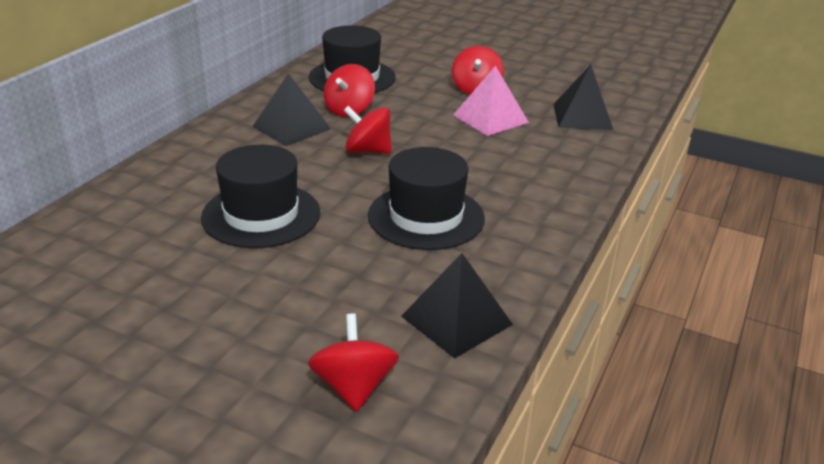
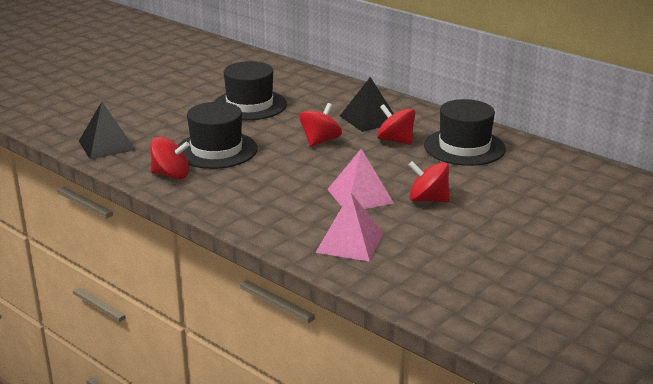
camera: 105 degrees right, 5 degrees down
red spinning top [308,313,399,411] -> red spinning top moved to [150,137,190,179]
black pyramid [553,65,613,130] -> pink pyramid [315,192,383,262]

